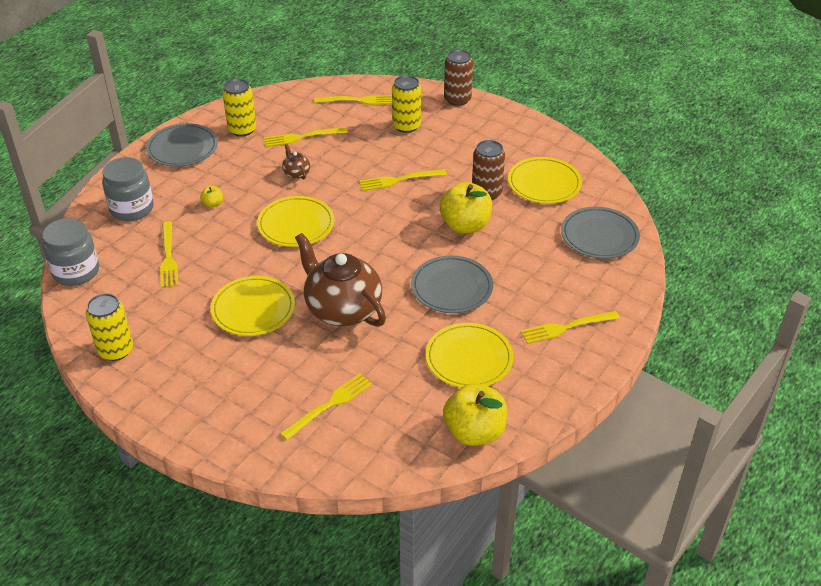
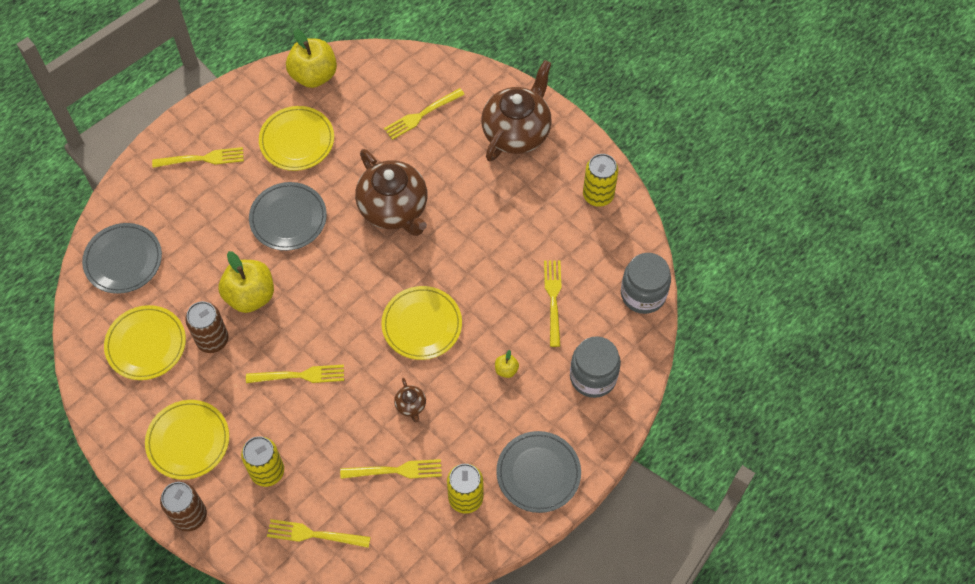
camera: 170 degrees left, 20 degrees up
yellow plate [210,276,295,336] -> yellow plate moved to [145,400,229,480]
none -> brown teapot [481,60,552,162]

